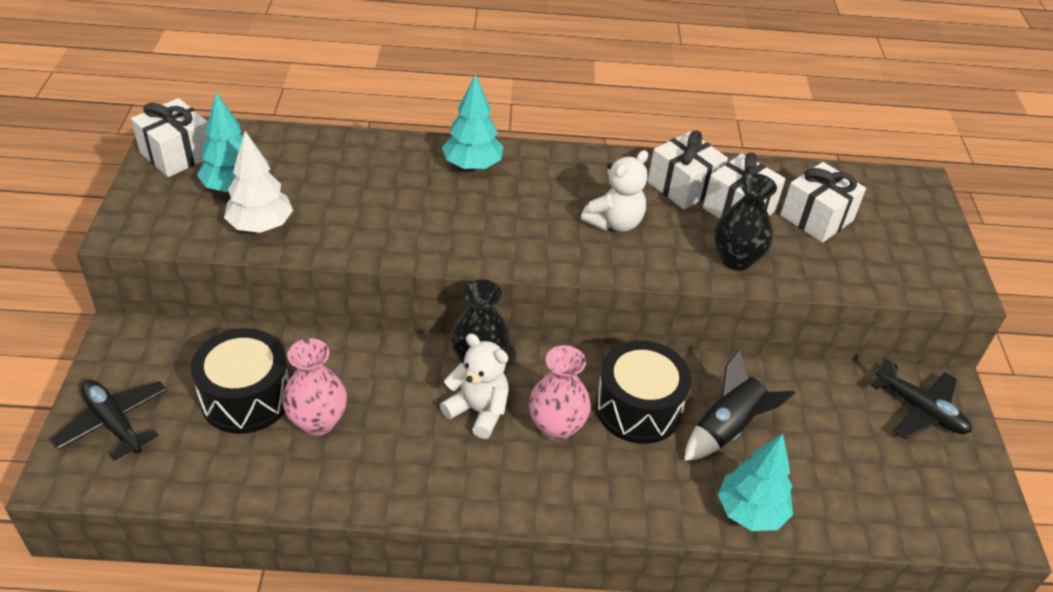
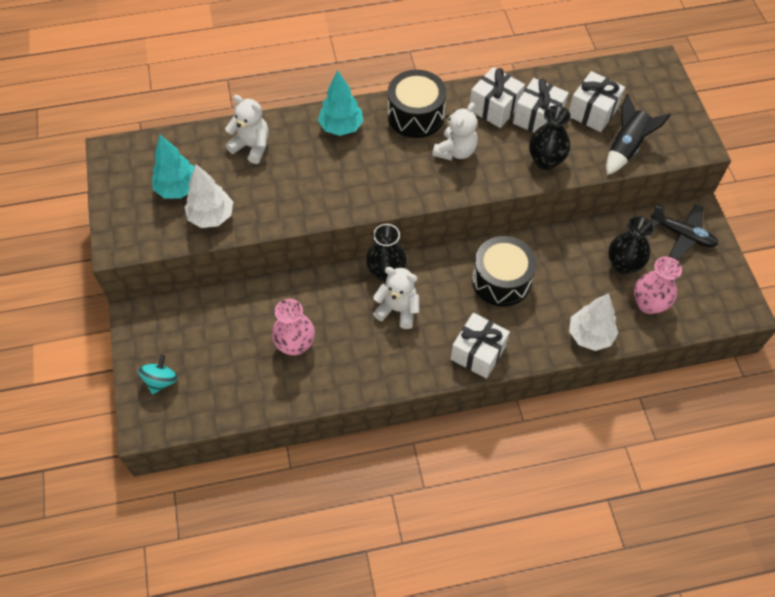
camera: 10 degrees left, 15 degrees up
black plane [51,379,167,461] -> turquoise spinning top [138,355,178,395]
white gift [131,98,208,177] -> white gift moved to [451,313,510,379]
black drum [191,328,289,434] -> black drum moved to [388,70,447,138]
pink vase [529,345,591,441] -> pink vase moved to [634,256,682,314]
black rocket [684,349,795,461] -> black rocket moved to [606,94,671,175]
turquoise tree [718,434,793,531] -> white tree [569,293,618,351]
none -> white teddy bear [225,95,269,164]
none -> black vase [608,216,654,274]

